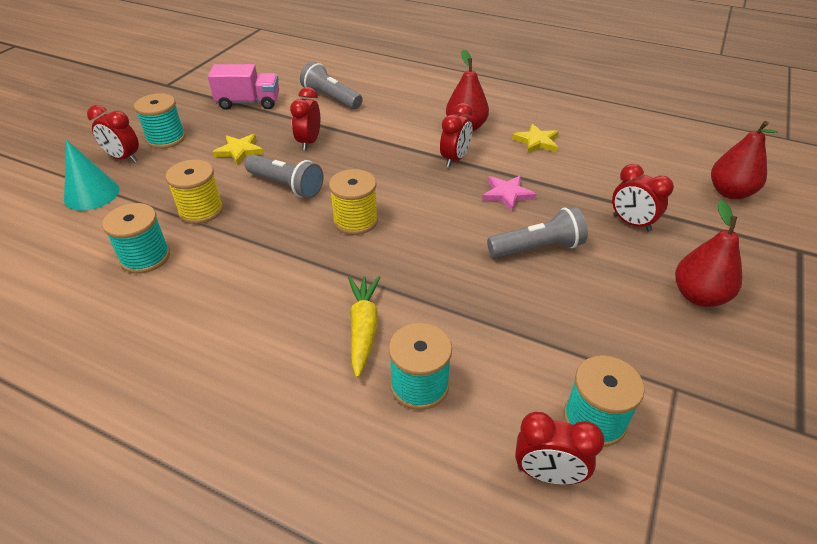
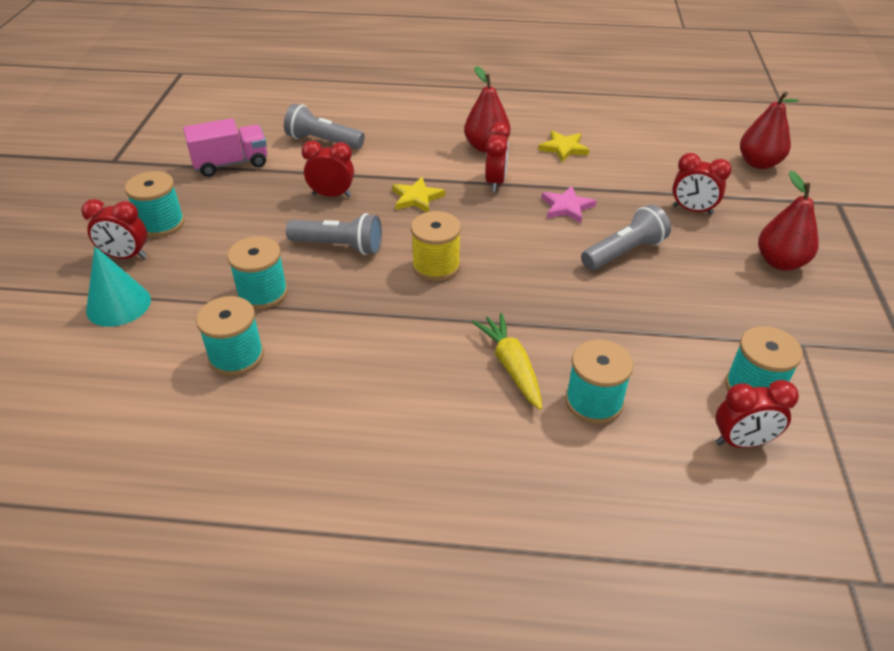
camera: 20 degrees left, 0 degrees up
yellow spool [166,159,223,224] -> turquoise spool [227,236,288,310]
yellow star [213,134,264,165] -> yellow star moved to [392,177,445,212]
red clock [290,87,320,151] -> red clock turned 105 degrees clockwise [302,141,354,197]

